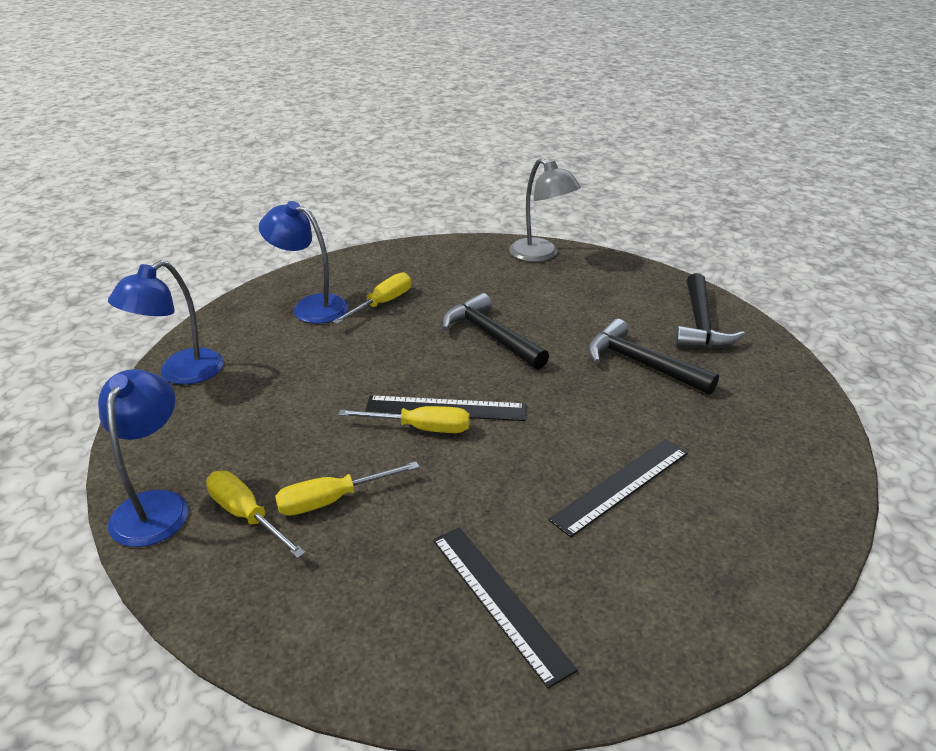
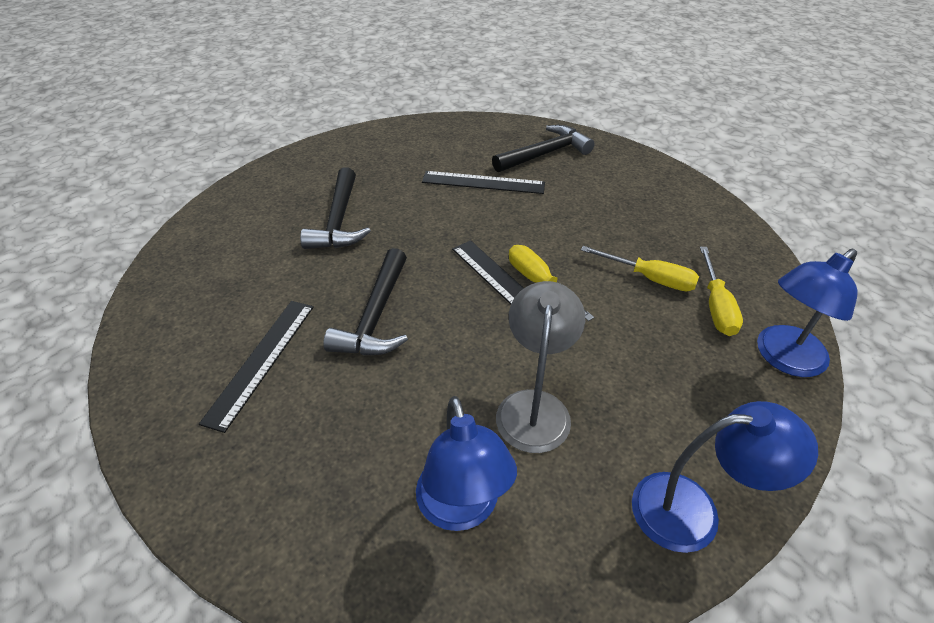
camera: 130 degrees left, 10 degrees up
yellow screwdriver [332,273,411,324] -> none
black ruler [433,527,578,689] -> black ruler moved to [199,301,314,433]
grey lamp [509,158,581,262] -> grey lamp moved to [496,281,585,453]
black hammer [675,273,745,348] -> black hammer moved to [492,125,595,172]

